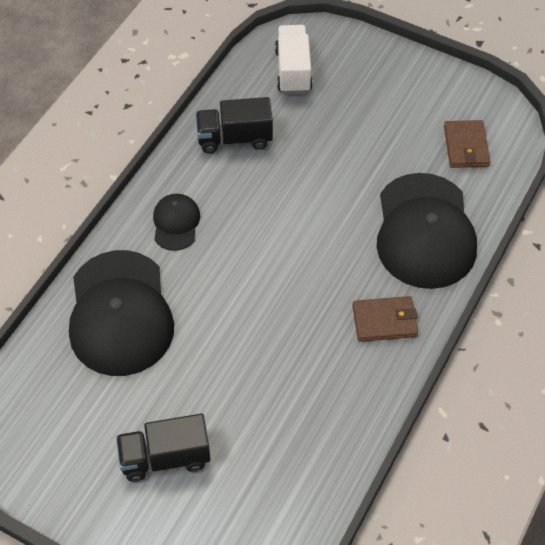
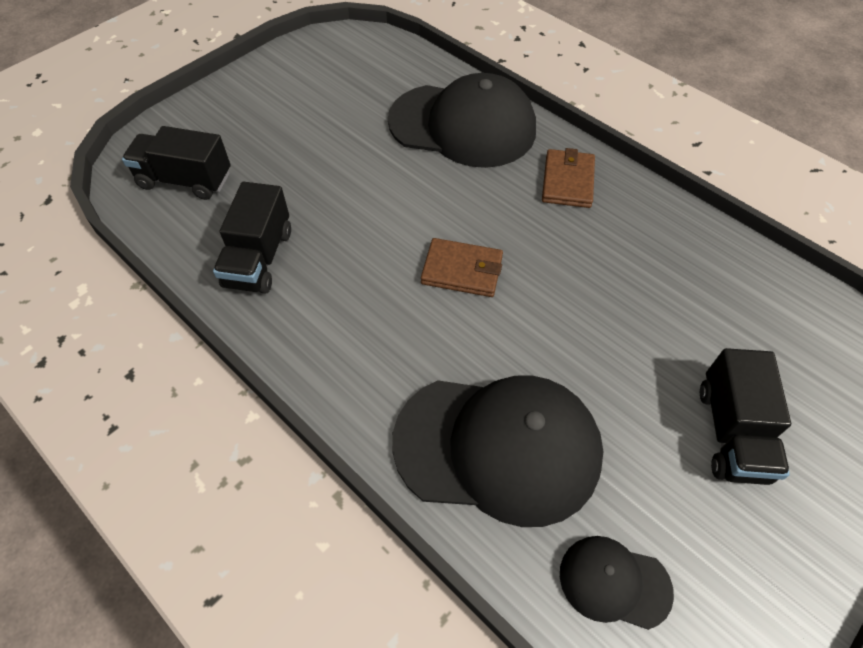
camera: 75 degrees left, 0 degrees up
black cap [153,194,200,251] -> black cap moved to [560,536,674,630]
white truck [275,25,313,94] -> black truck [122,126,231,200]
brown wallet [444,120,490,168] -> brown wallet moved to [421,238,503,297]

